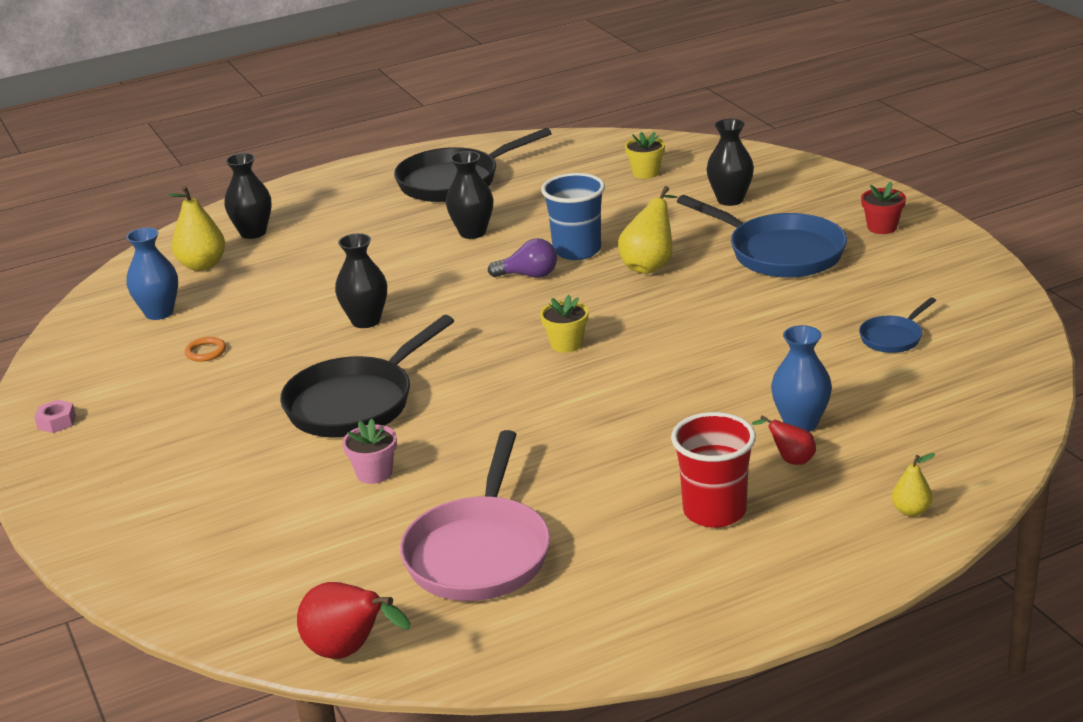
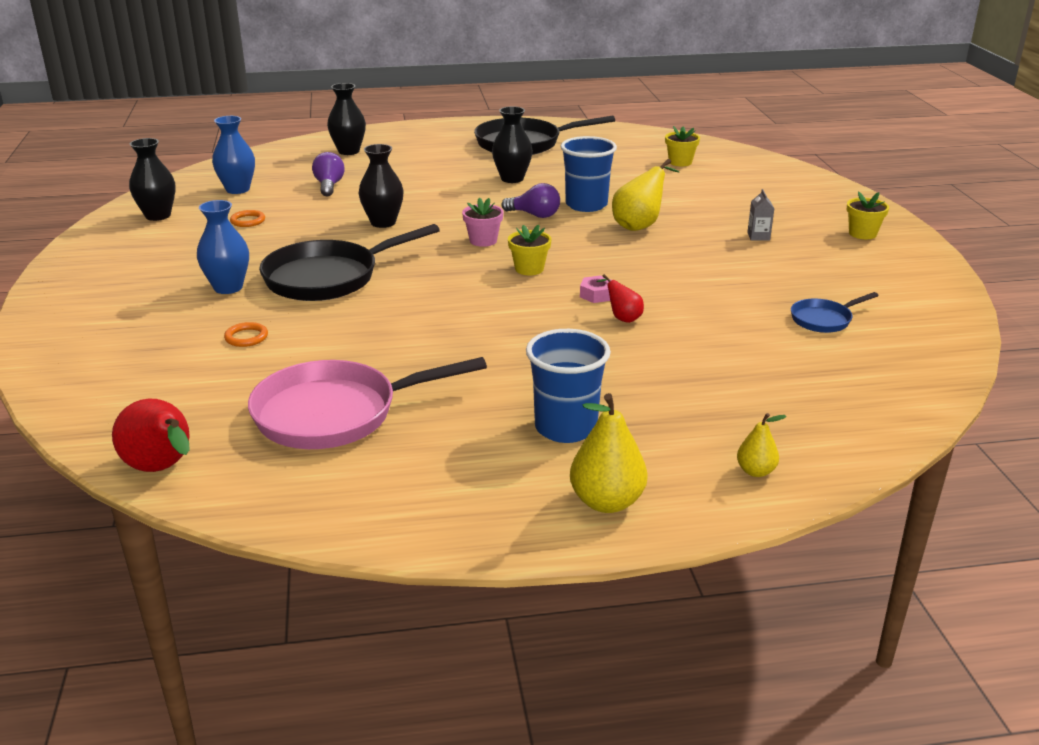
camera: 15 degrees right, 0 degrees up
pink nut [34,399,76,433] -> pink nut moved to [580,275,611,303]
yellow pear [167,186,225,271] -> yellow pear moved to [570,393,647,513]
pink flower pot [343,419,397,484] -> pink flower pot moved to [462,198,504,247]
pink pan [400,430,550,601] -> pink pan turned 45 degrees clockwise [248,357,487,449]
red cup [671,412,756,528] -> blue cup [526,329,611,443]
blue pan [677,195,847,278] -> grey carton [747,189,774,241]
black vase [706,119,754,206] -> black vase moved to [129,138,176,221]
red pear [752,415,816,465] -> red pear moved to [596,274,644,323]
blue vase [771,325,832,432] -> blue vase moved to [197,200,249,294]
red flower pot [861,182,906,234] -> yellow flower pot [847,191,889,239]
none -> orange ring [224,322,268,347]
none -> purple light bulb [312,152,344,196]

